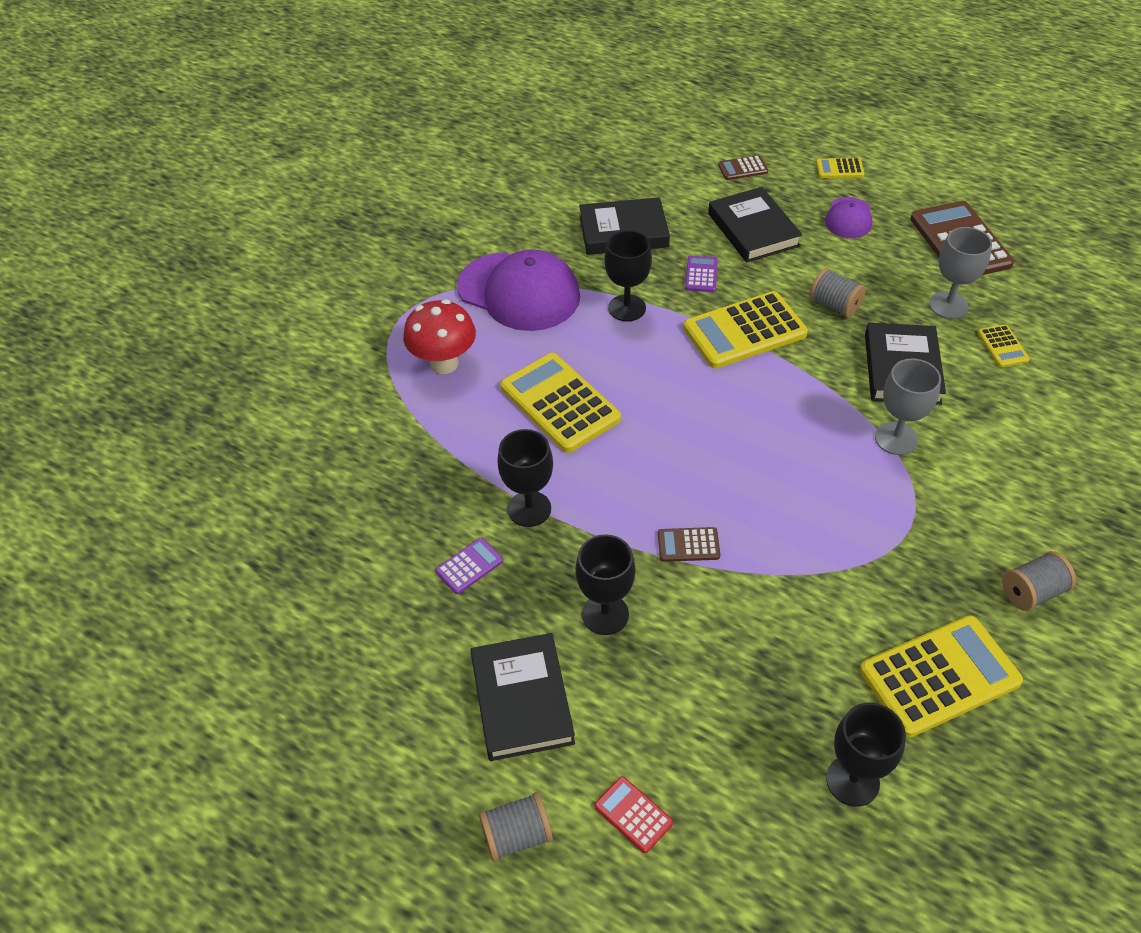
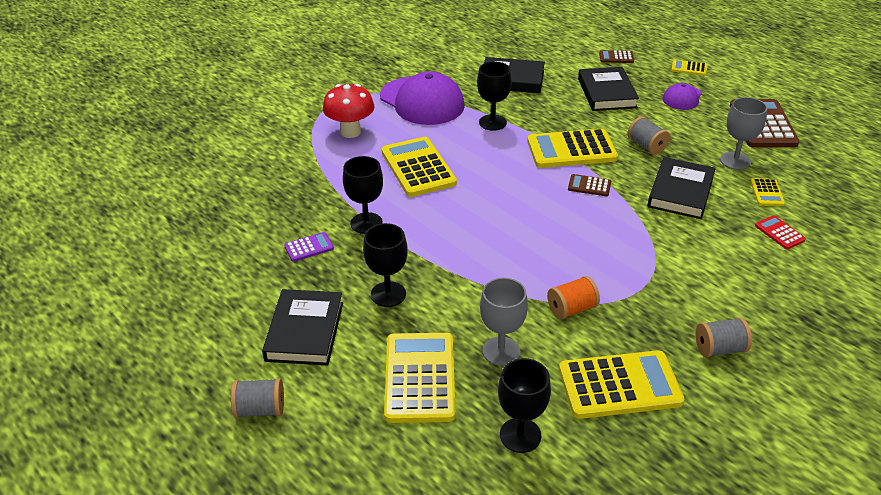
camera: 15 degrees right, 10 degrees down
red calculator [594,776,673,853] -> red calculator moved to [755,215,806,249]
brown calculator [658,527,720,562] -> brown calculator moved to [568,174,611,196]
purple calculator [685,256,718,292] -> none
grey goblet [875,358,941,455] -> grey goblet moved to [480,278,528,366]
none -> yellow calculator [384,333,455,423]
none -> orange spool [547,276,600,320]

